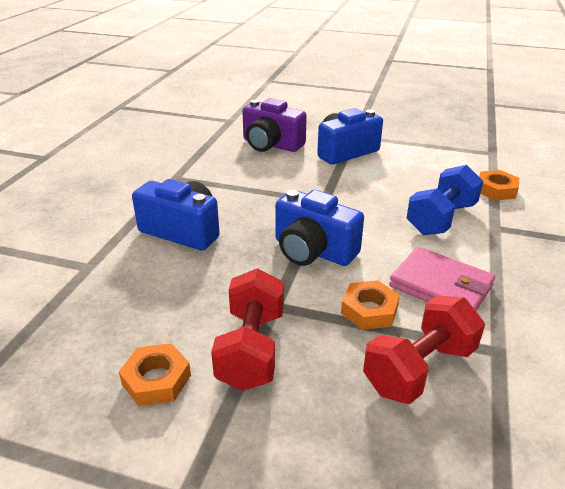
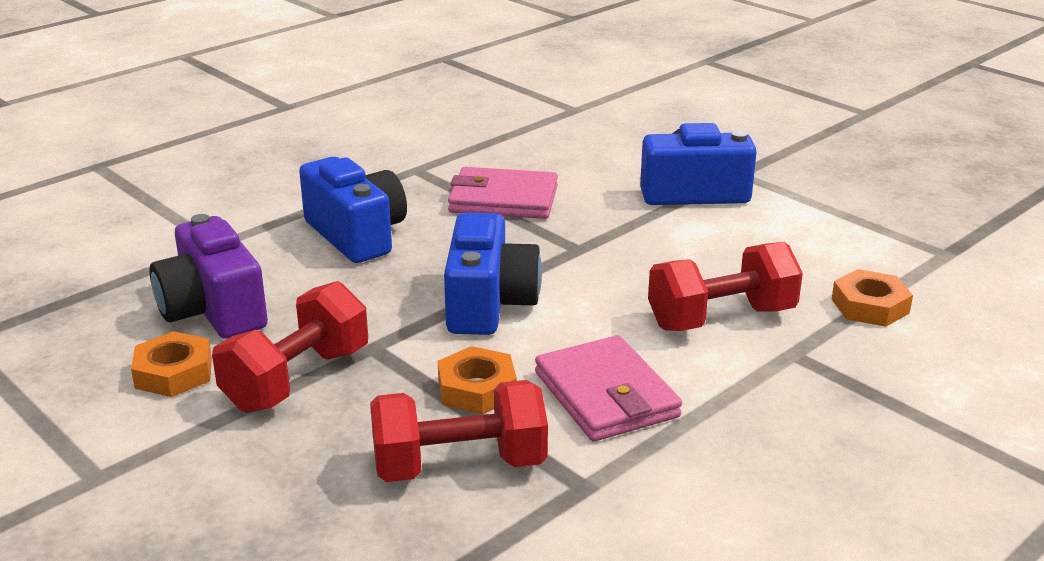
camera: 30 degrees right, 5 degrees down
purple camera [242,98,307,152] -> purple camera moved to [150,214,268,339]
blue camera [275,190,364,266] -> blue camera turned 150 degrees counterclockwise [444,213,542,335]
blue dumbbell [407,165,483,235] -> red dumbbell [648,242,803,331]
none -> pink wallet [448,167,558,219]

